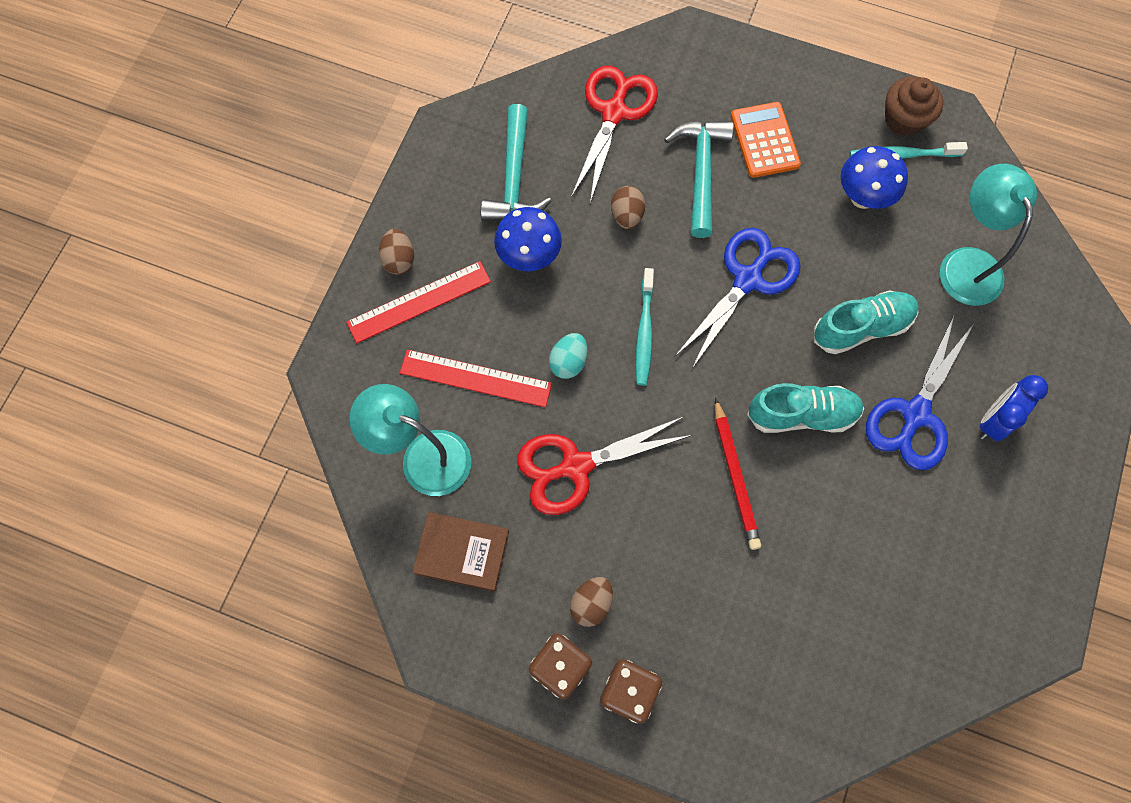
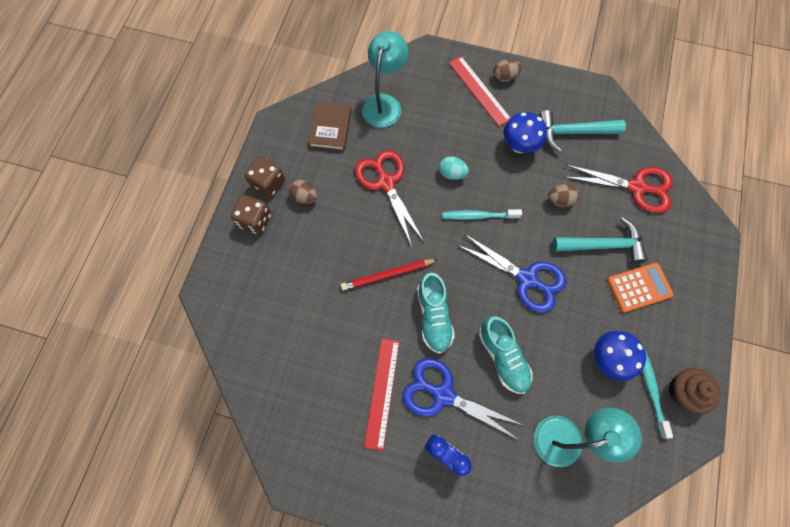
camera: 85 degrees right, 0 degrees up
red ruler [400,349,552,407] -> red ruler moved to [364,338,400,451]

